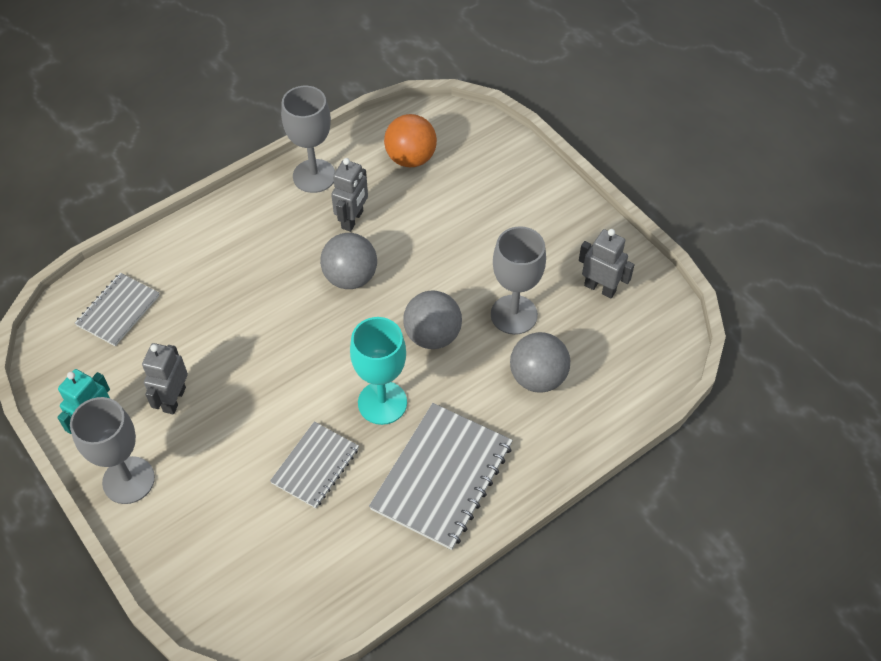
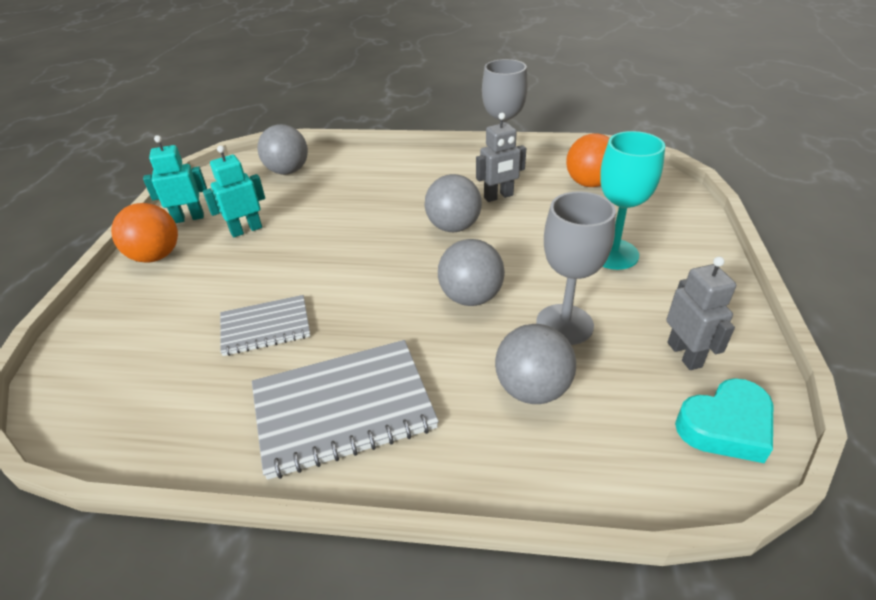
camera: 45 degrees right, 15 degrees down
grey goblet [70,397,155,504] -> orange ball [111,203,178,263]
grey notebook [75,273,160,346] -> grey ball [257,124,308,175]
grey robot [142,343,188,415] -> turquoise robot [203,145,265,237]
turquoise goblet [350,317,407,425] -> turquoise goblet moved to [600,131,665,270]
none -> turquoise heart [675,378,773,463]

